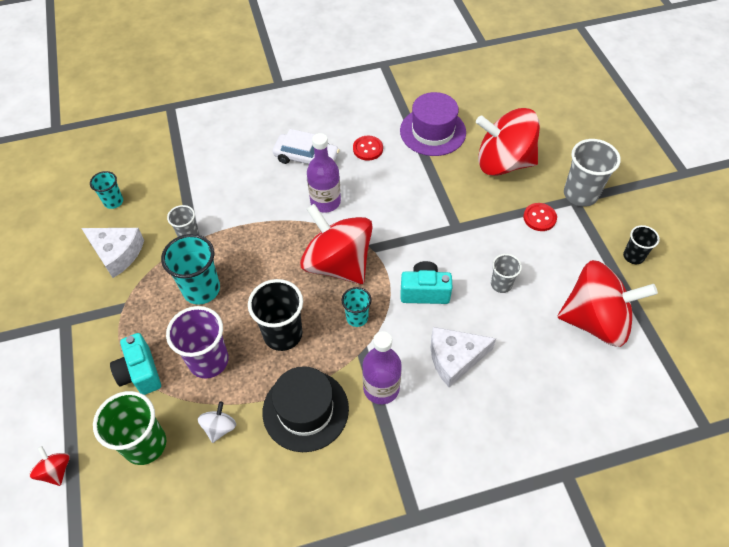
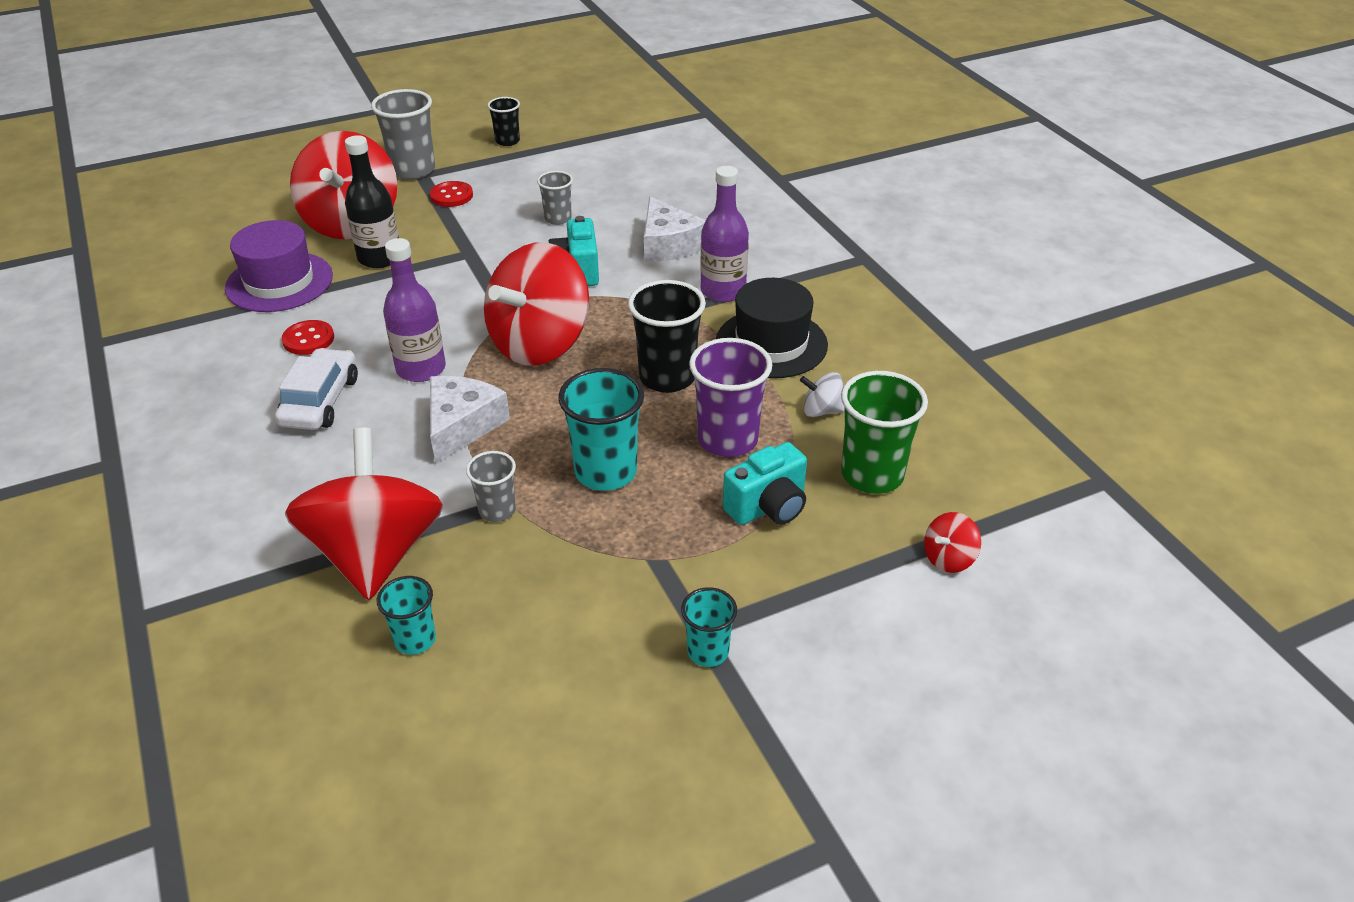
camera: 100 degrees left, 15 degrees down
white cheese [81,228,144,278] -> white cheese moved to [430,376,510,464]
turquoise cup [342,287,372,327] -> turquoise cup moved to [681,587,737,667]
red spinning top [557,260,658,347] -> red spinning top moved to [285,428,443,600]
none -> black bottle [345,135,399,268]

